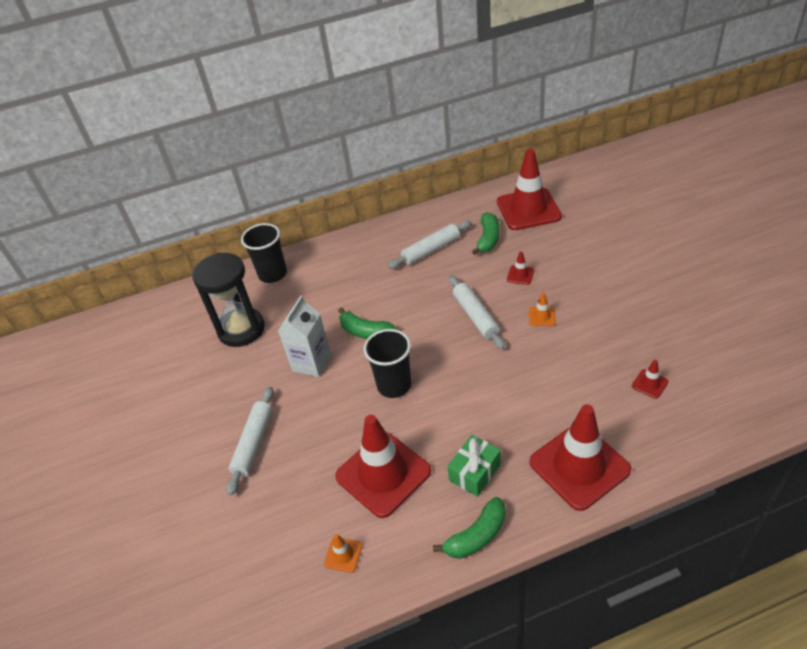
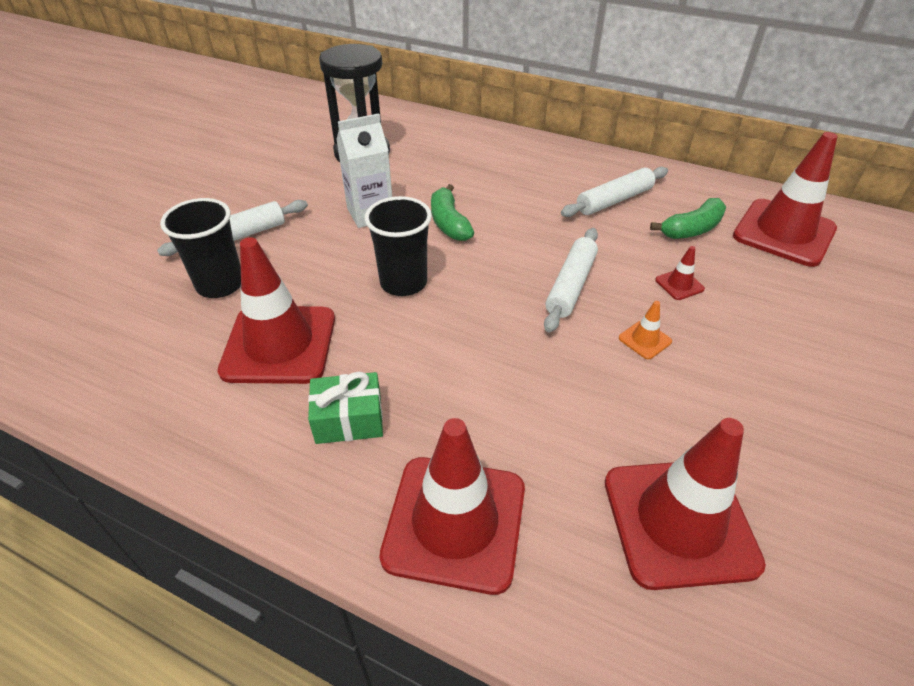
camera: 40 degrees right, 0 degrees up
black cup [241,223,287,283] -> black cup moved to [160,198,241,298]
orange traffic cone [324,534,362,573] -> none
white rolling pin [388,220,471,269] -> white rolling pin turned 45 degrees counterclockwise [561,167,668,217]
green banana [433,497,506,559] -> none
red traffic cone [632,360,669,399] -> red traffic cone [605,418,766,590], size x2.47

